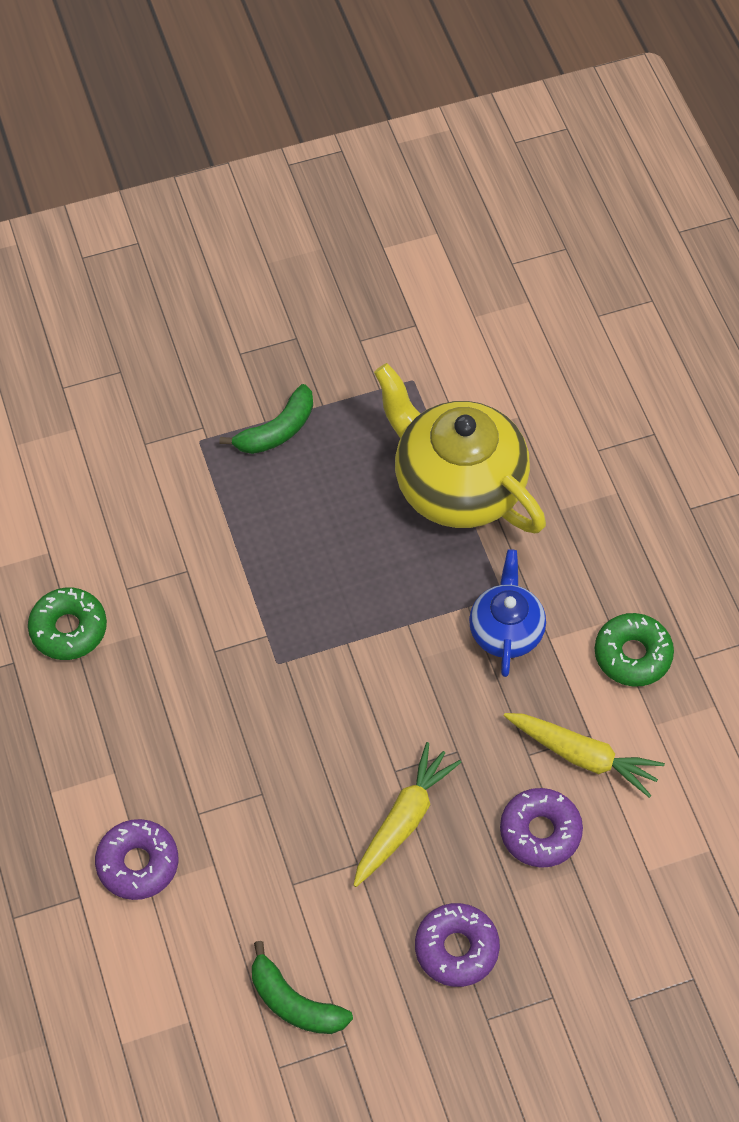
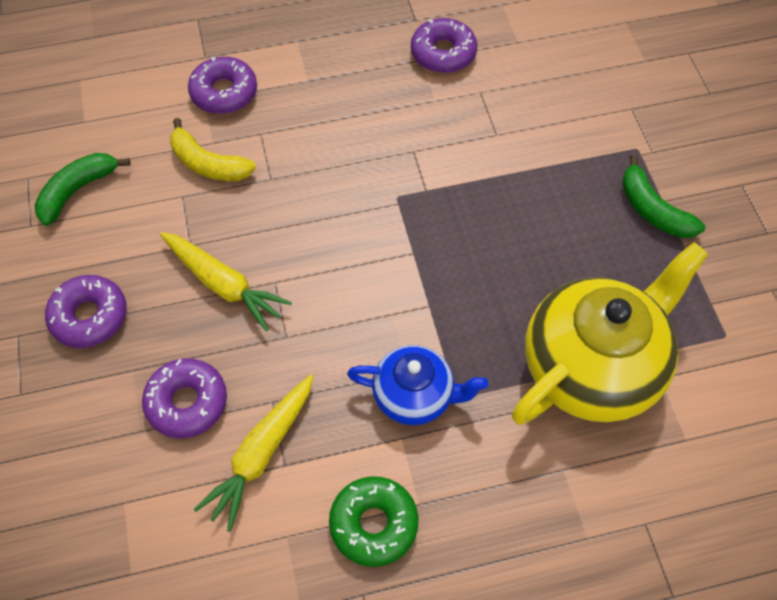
camera: 95 degrees right, 0 degrees up
green donut [28,588,107,660] -> purple donut [411,18,477,73]
none -> yellow banana [170,118,256,181]

